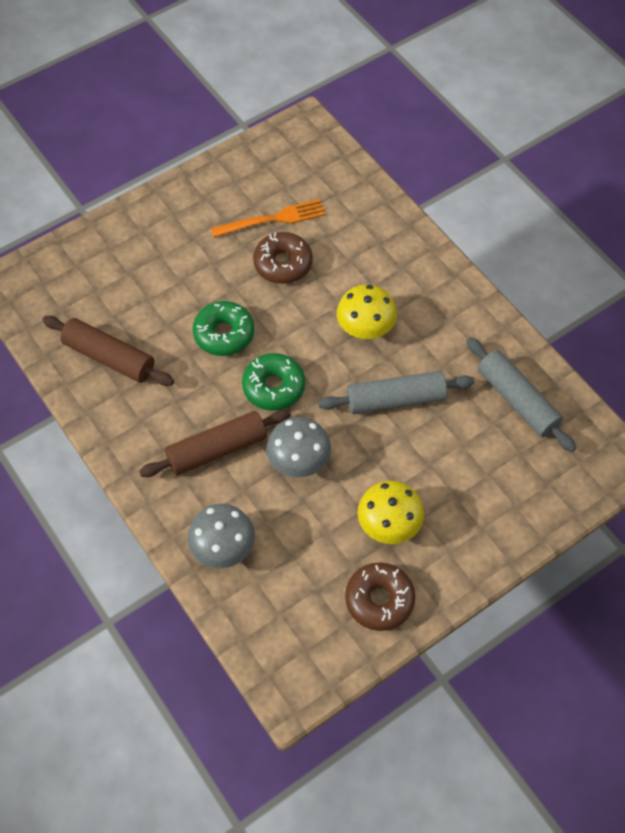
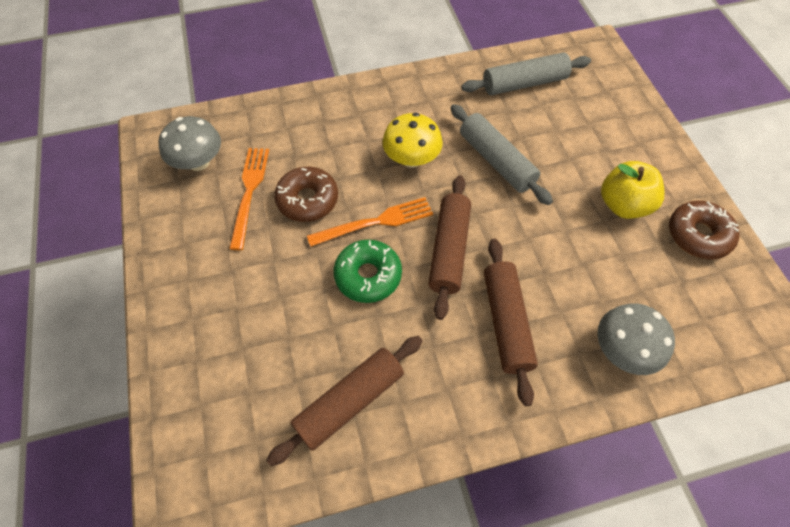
camera: 70 degrees left, 0 degrees up
green donut [242,353,305,411] -> brown rolling pin [428,175,471,320]
grey mushroom [266,417,331,478] -> grey mushroom moved to [158,116,221,171]
grey rolling pin [318,371,474,414] -> grey rolling pin turned 45 degrees counterclockwise [450,104,553,205]
yellow mushroom [358,481,424,544] -> yellow apple [601,161,665,219]
none -> orange fork [307,197,433,247]

